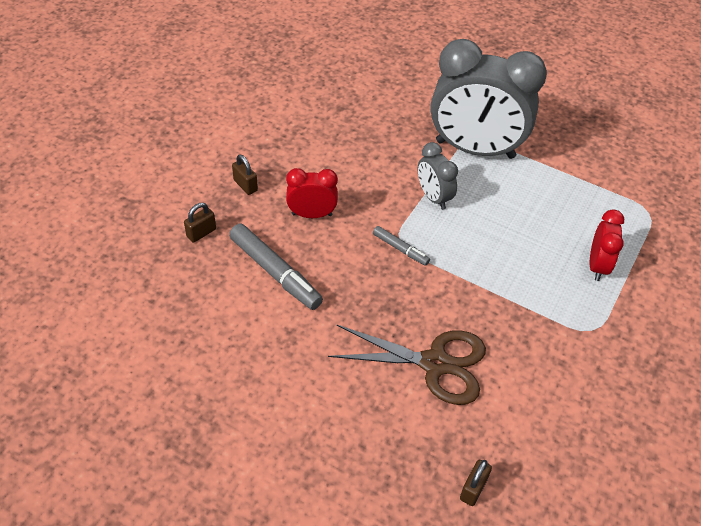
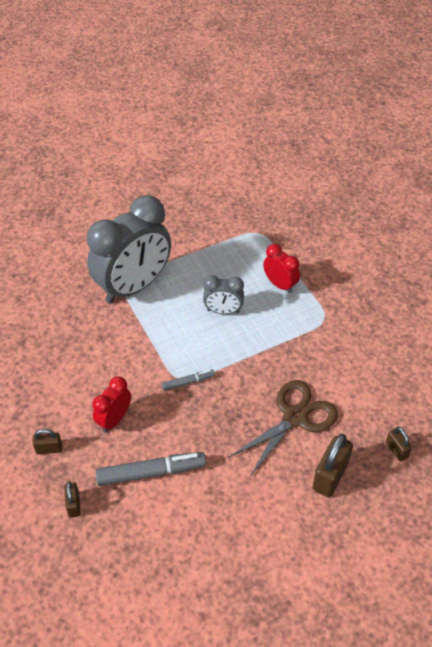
camera: 55 degrees left, 0 degrees up
grey clock [418,142,458,210] -> grey clock moved to [203,275,244,314]
none -> brown padlock [313,434,353,497]

